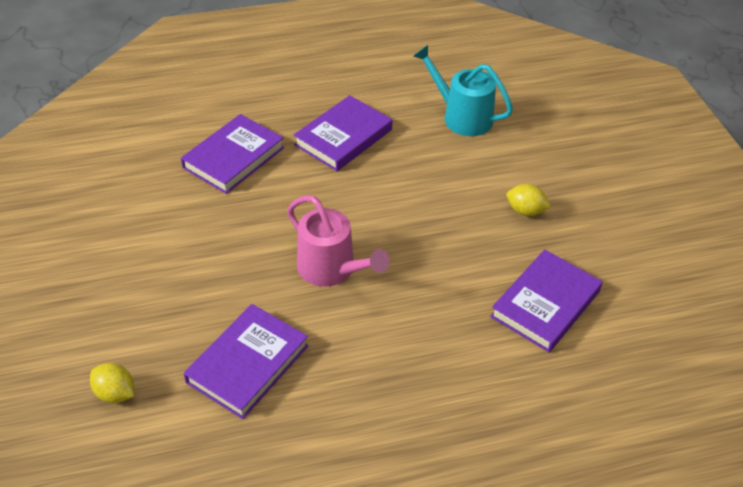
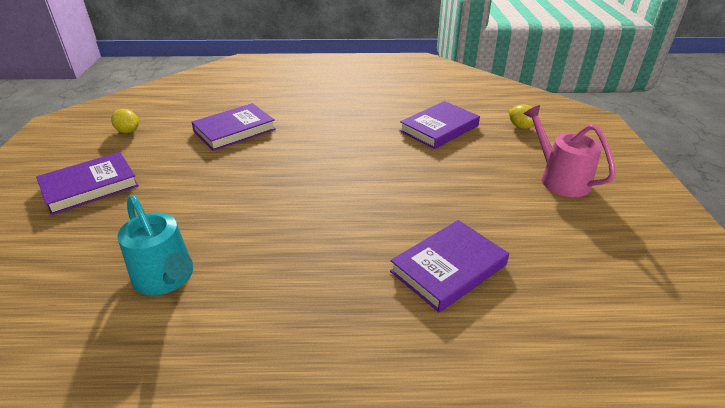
camera: 165 degrees left, 10 degrees down
pink watering can [287,195,390,287] -> pink watering can moved to [523,105,616,197]
purple book [294,95,393,171] -> purple book moved to [36,152,139,215]
yellow lemon [506,184,551,216] -> yellow lemon moved to [111,109,139,133]

